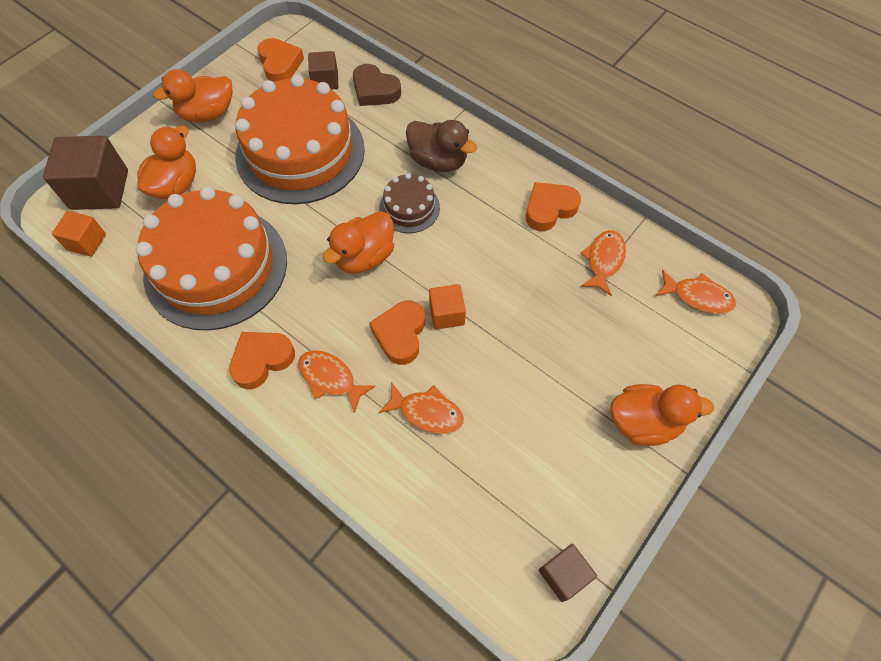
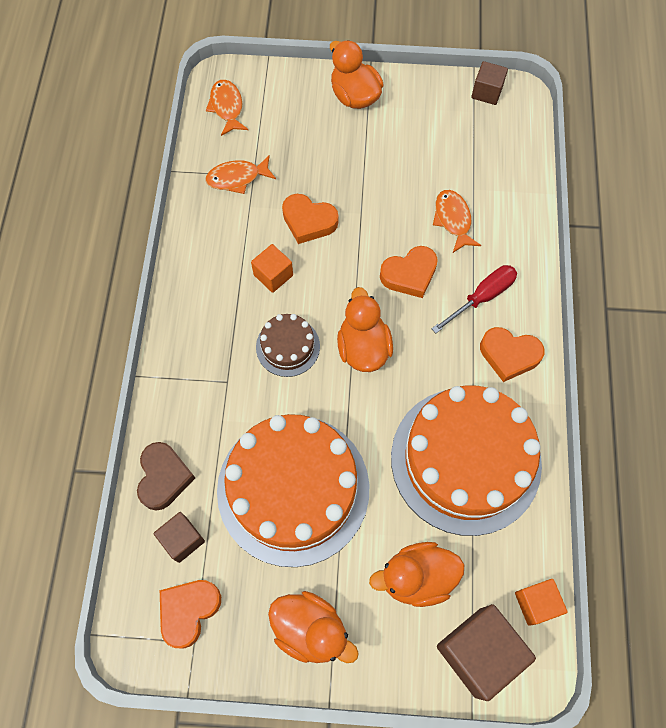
camera: 125 degrees left, 5 degrees up
orange fish [298,351,376,413] -> red screwdriver [431,265,517,333]
orange duck [323,211,394,274] -> orange duck turned 105 degrees counterclockwise [337,287,393,372]
brown duck [406,120,477,172] -> none
orange cube [429,284,466,329] -> orange cube moved to [251,244,293,293]
orange heart [526,182,581,231] -> orange heart moved to [282,194,338,244]

